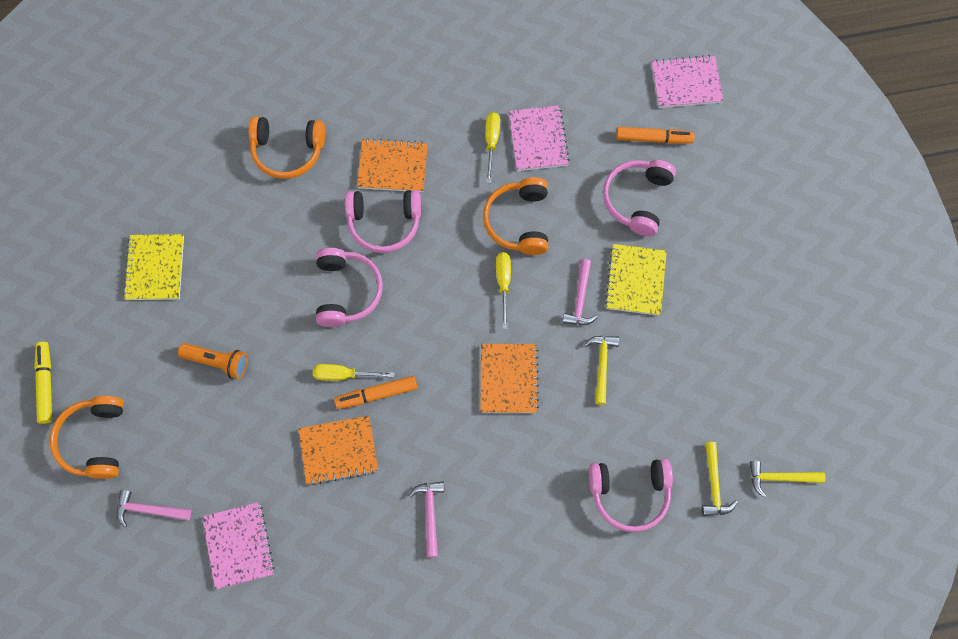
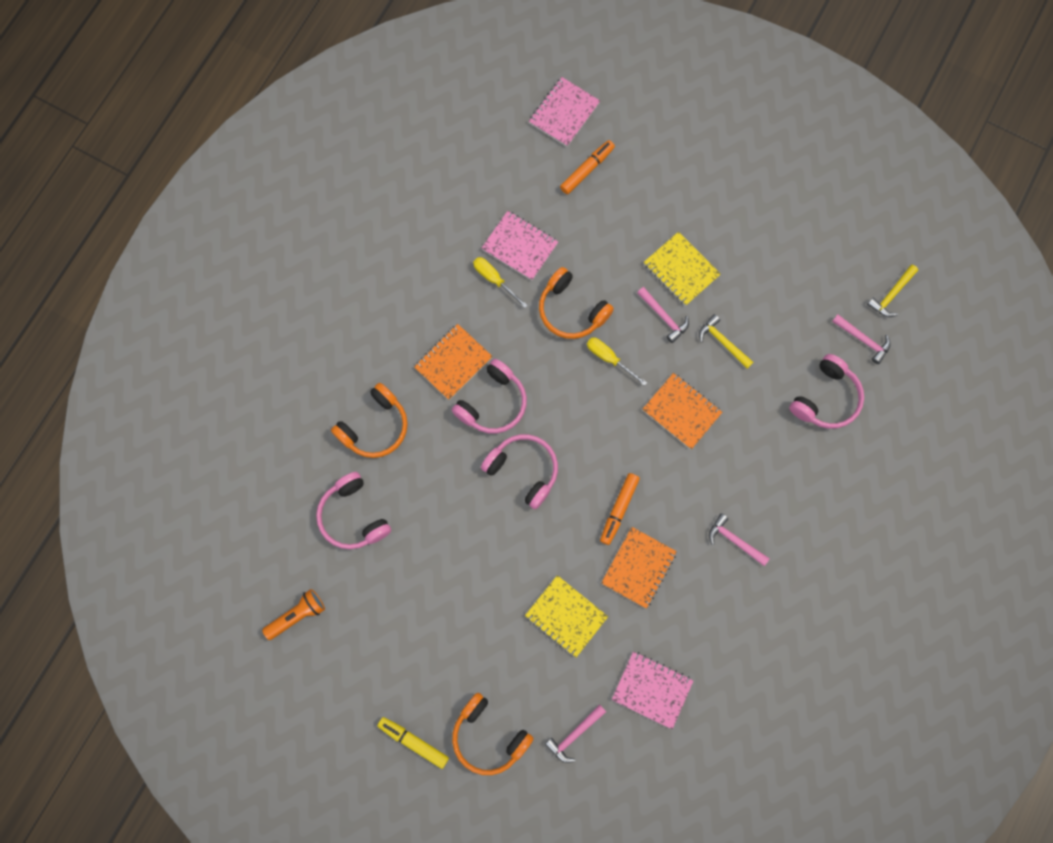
camera: 50 degrees left, 5 degrees up
yellow notebook [123,234,184,300] -> yellow notebook moved to [525,575,608,657]
orange flashlight [178,343,248,379] -> orange flashlight moved to [262,589,325,640]
yellow screwdriver [313,364,395,381] -> none
pink headphones [603,160,676,236] -> pink headphones moved to [316,472,391,549]
yellow hammer [701,442,738,516] -> pink hammer [832,314,891,364]

